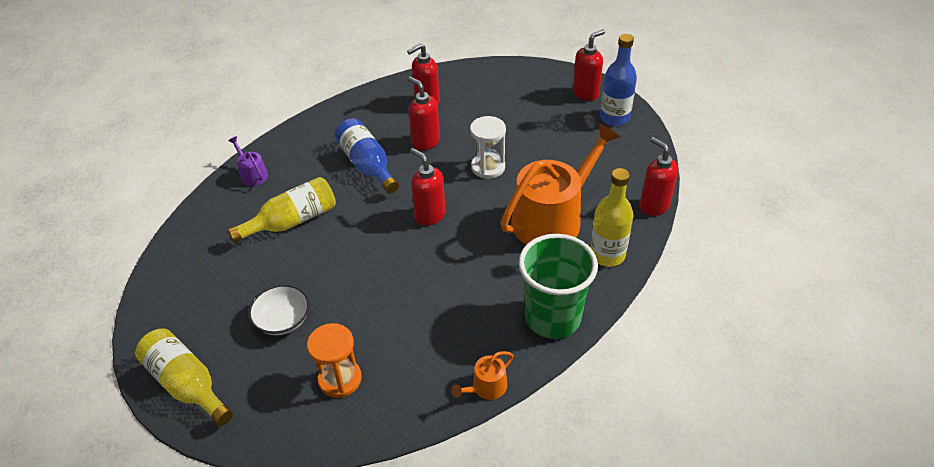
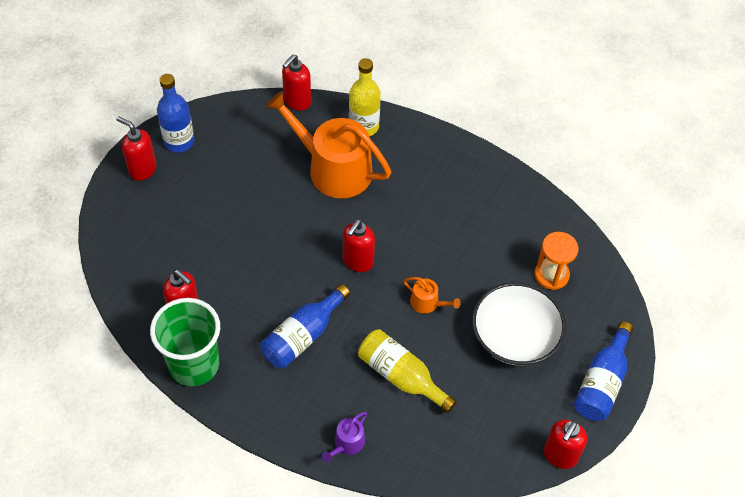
camera: 110 degrees left, 10 degrees up
yellow bottle [135,328,233,426] -> blue bottle [574,321,633,421]
white bowl [248,284,310,335] -> white bowl [472,282,566,366], size x1.72
red soap dispenser [408,76,440,150] -> red soap dispenser moved to [544,420,587,469]
orange watering can [451,351,513,400] -> orange watering can moved to [403,277,461,314]
white hourglass [470,116,506,179] -> none
green cup [519,234,598,339] -> green cup moved to [150,298,220,386]

